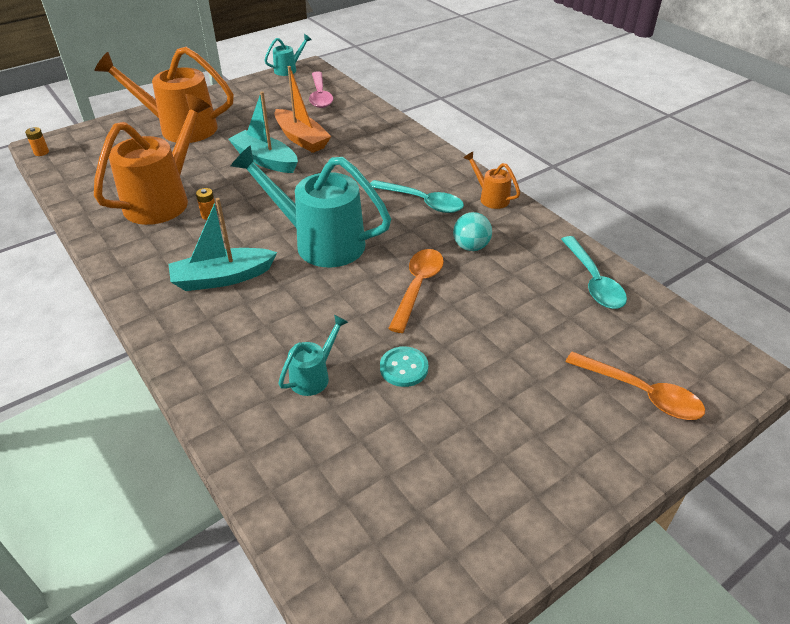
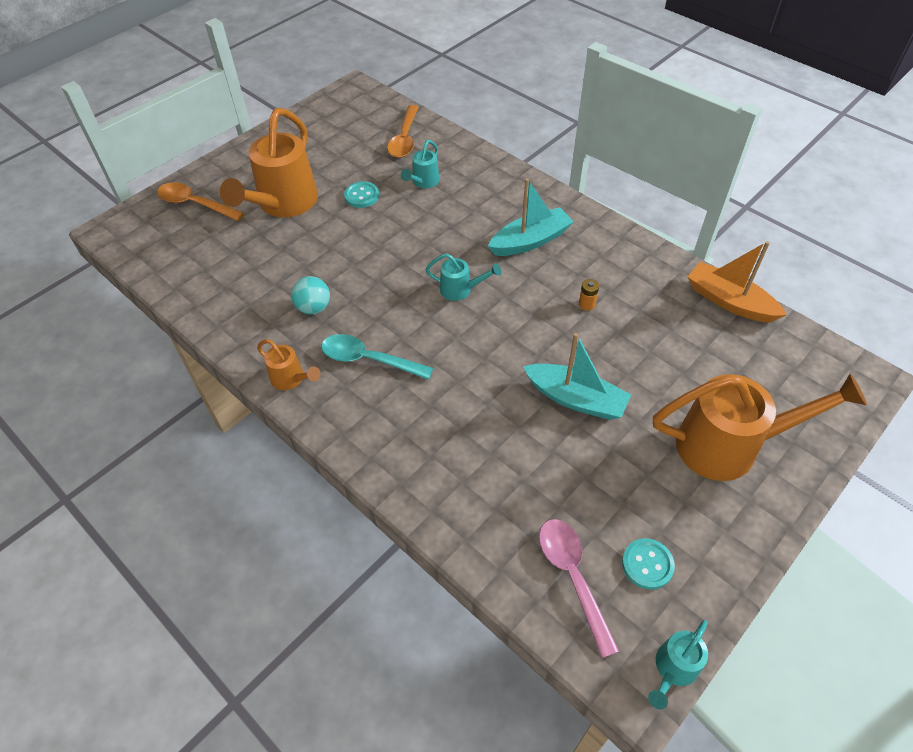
camera: 170 degrees right, 10 degrees up
orange battery [25,127,49,156] -> none
orange watering can [94,94,210,225] -> orange watering can moved to [220,108,318,217]
turquoise watering can [230,145,391,268] -> turquoise watering can [425,253,502,301], size x0.47
orange boat [274,66,331,153] -> orange boat moved to [687,241,787,322]
orange spoon [388,249,444,333] -> orange spoon moved to [387,105,419,158]
turquoise spoon [561,236,627,309] -> none
none -> turquoise button [622,538,675,589]

